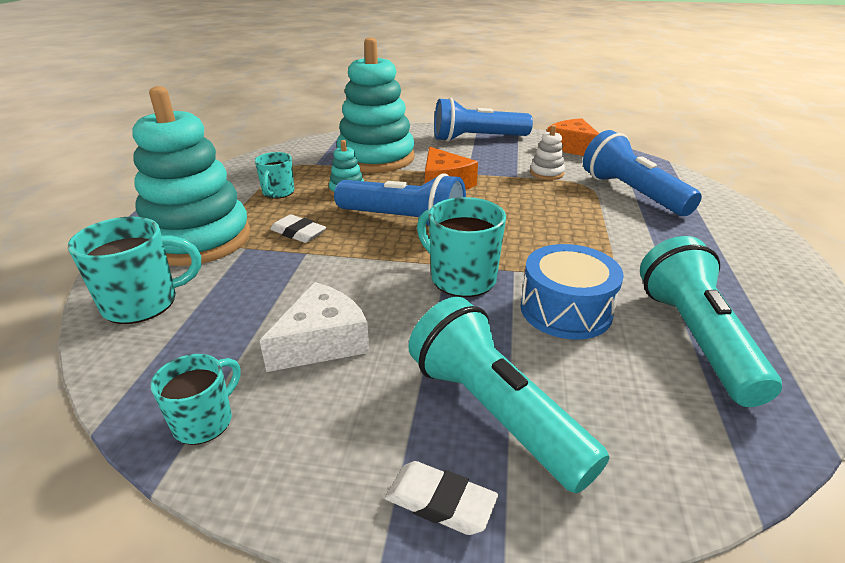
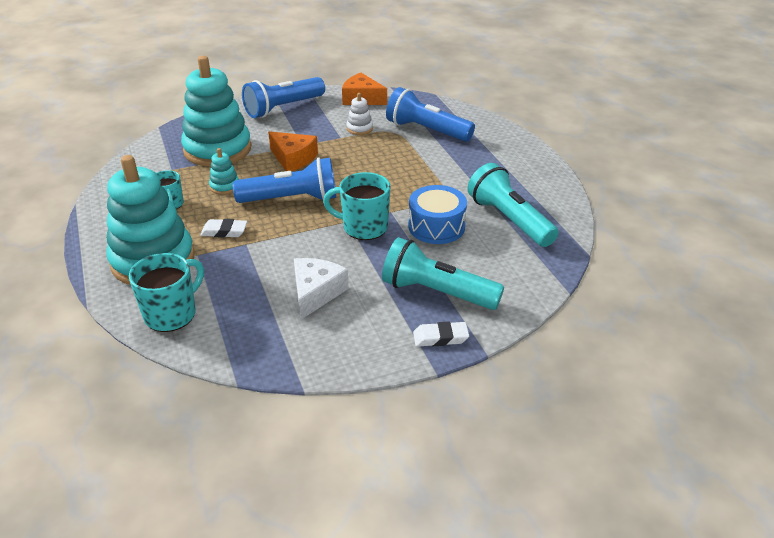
camera: 30 degrees left, 5 degrees up
turquoise mug [151,354,241,445] -> none

